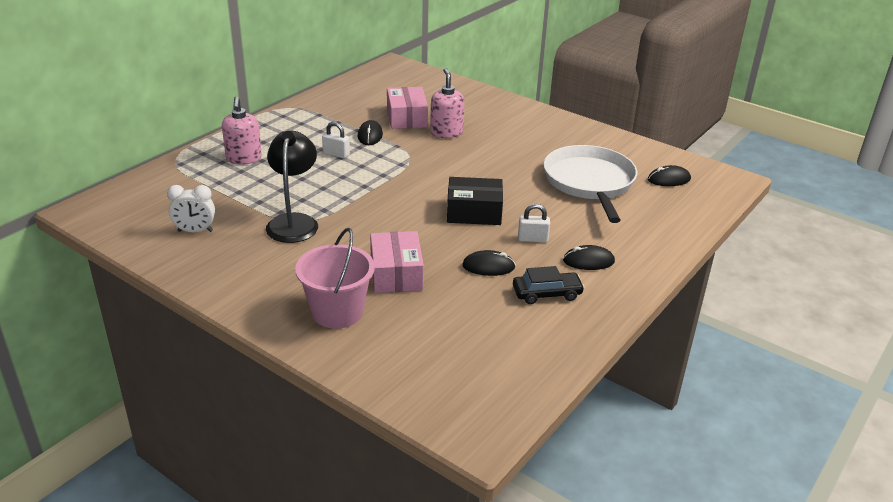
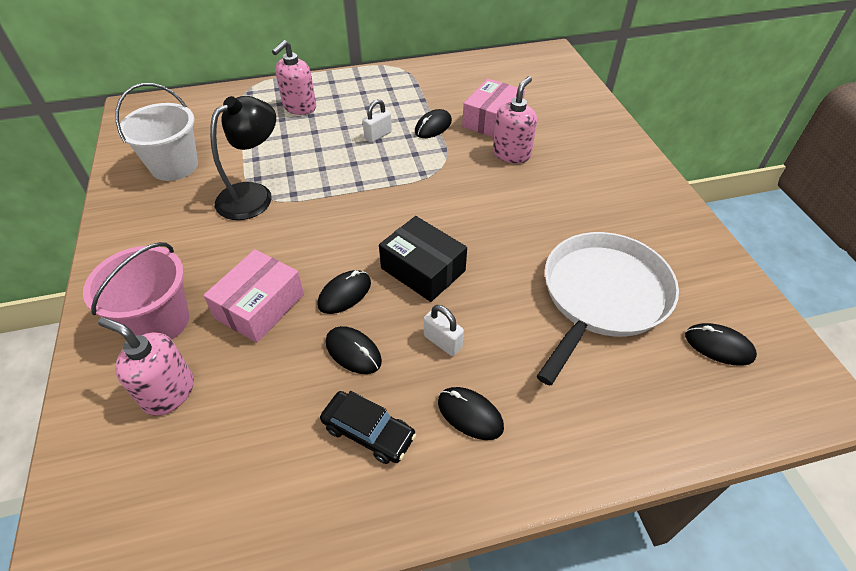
camera: 40 degrees right, 15 degrees up
white clock [167,185,215,232] -> white bucket [115,83,198,181]
white padlock [322,122,350,159] -> white padlock turned 75 degrees clockwise [363,99,392,143]
none -> pink soap dispenser [98,317,194,416]
none -> black mouse [317,270,371,314]

